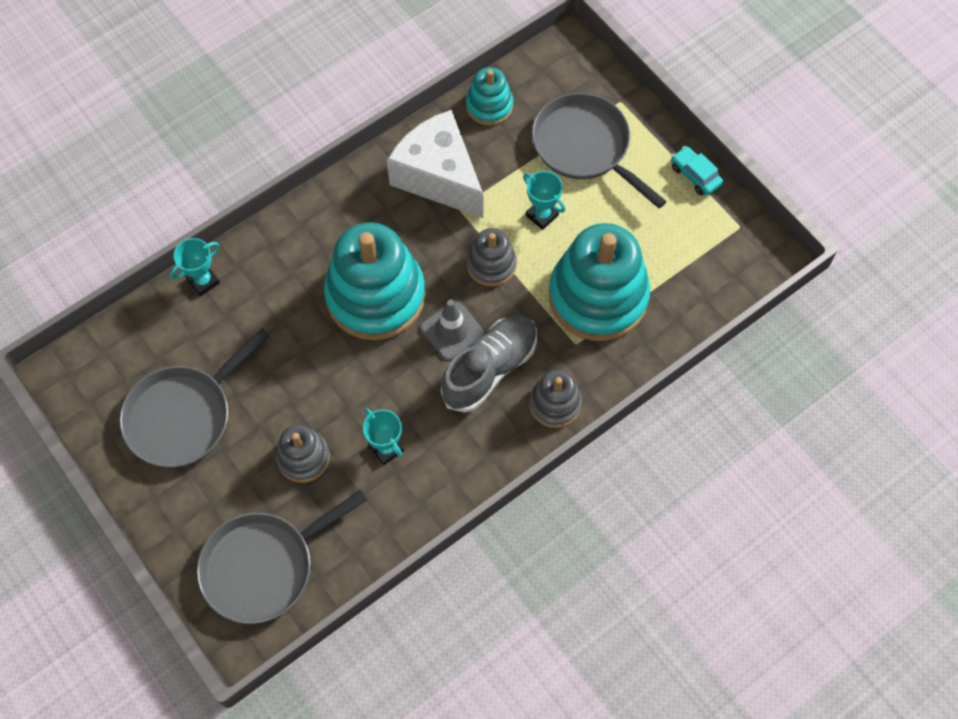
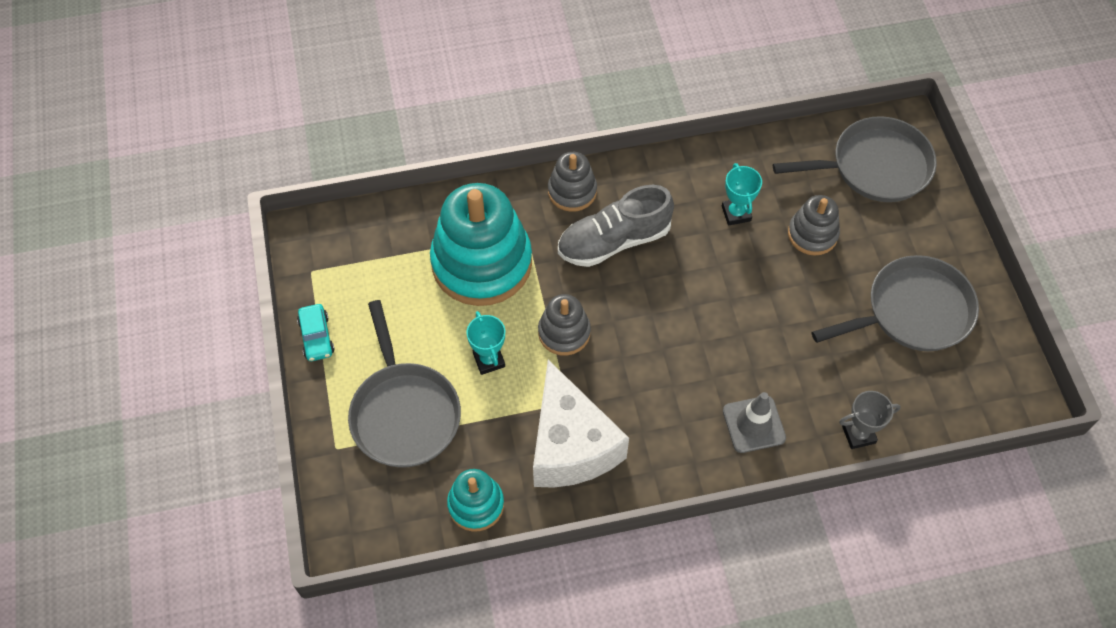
camera: 155 degrees left, 5 degrees down
turquoise trophy [170,238,220,296] -> grey trophy [839,391,901,449]
turquoise stacking toy [324,223,426,340] -> none
grey traffic cone [420,299,484,360] -> grey traffic cone moved to [723,392,786,453]

